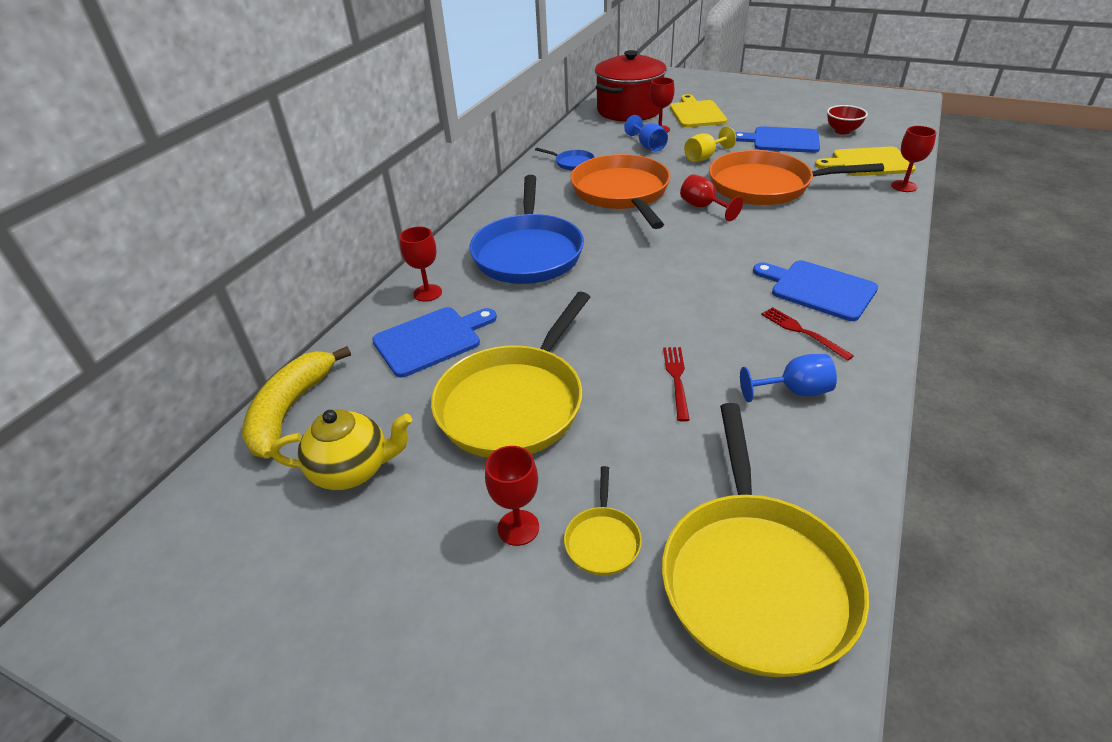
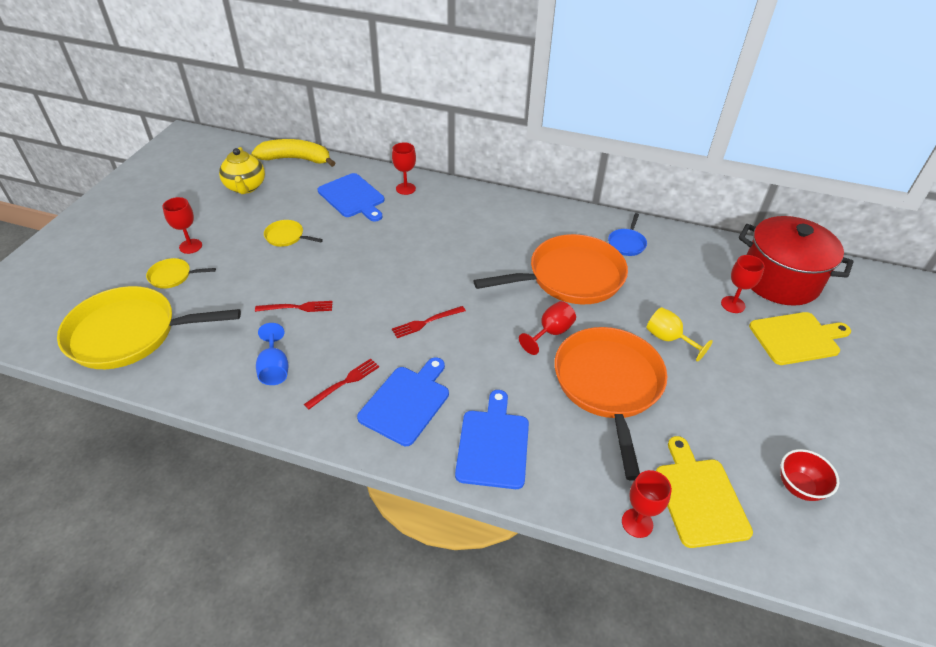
camera: 80 degrees right, 5 degrees up
yellow pan [431,292,590,458] -> yellow pan [264,220,323,247], size x0.42
blue pan [469,175,584,284] -> none
blue goblet [624,115,668,152] -> none
blue cutting board [735,126,820,153] -> blue cutting board moved to [455,390,529,489]
none -> red fork [392,306,466,338]

